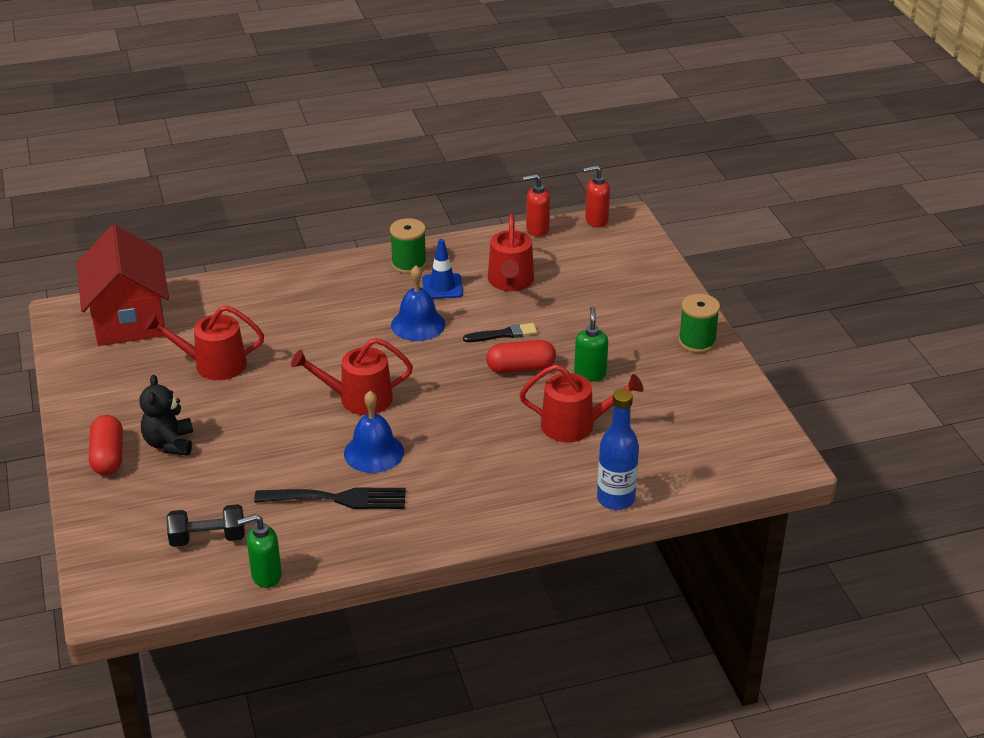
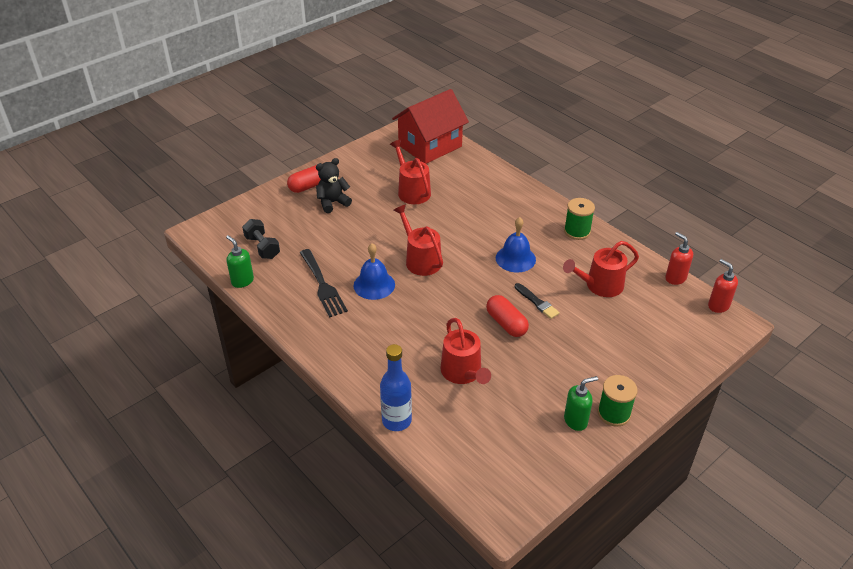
camera: 65 degrees right, 5 degrees up
blue traffic cone [422,239,463,299] -> none
green soap dispenser [574,307,608,381] -> green soap dispenser moved to [564,376,598,431]

